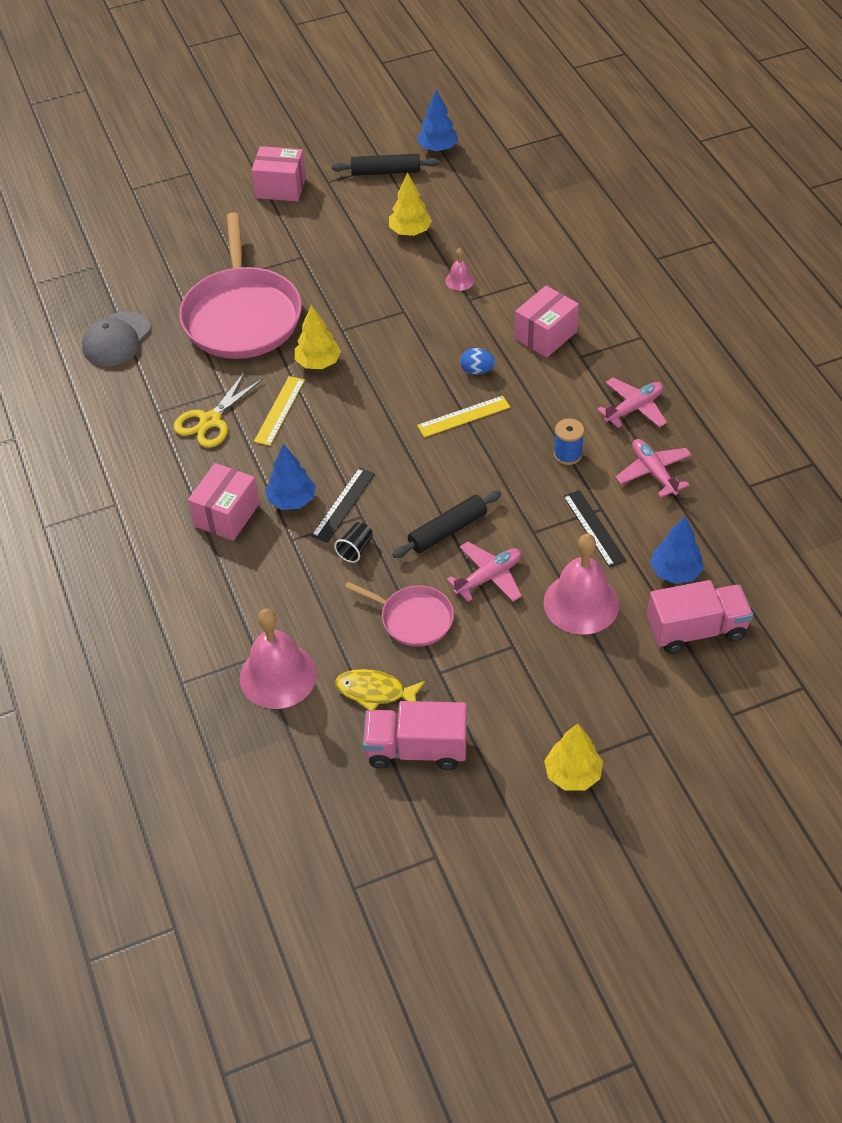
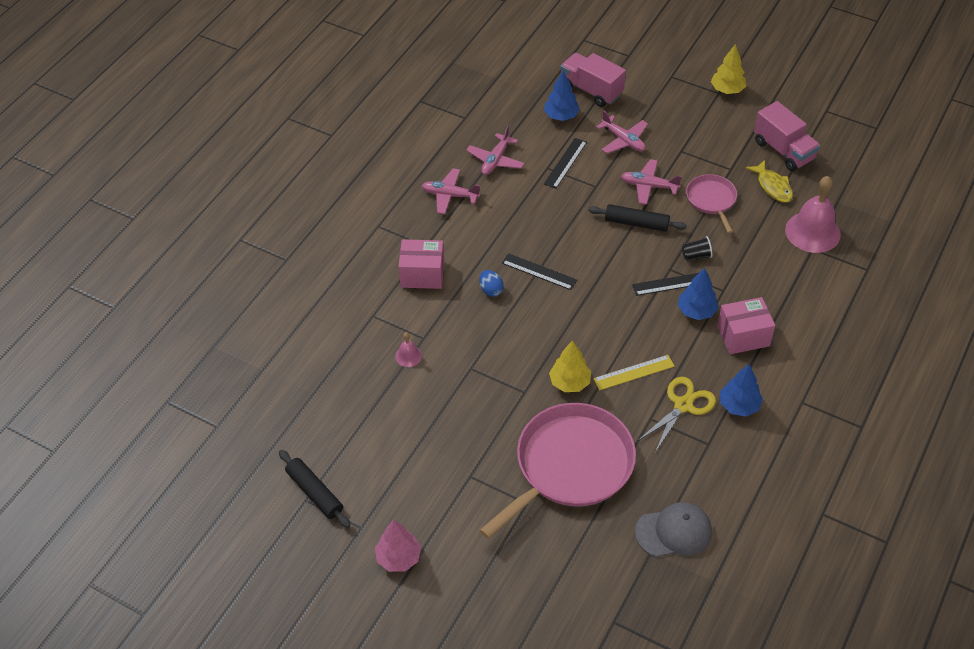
camera: 130 degrees left, 0 degrees up
yellow scissors [174,371,263,448] -> yellow scissors turned 45 degrees counterclockwise [639,377,716,451]
pink box [251,146,306,201] -> pink tree [375,520,421,572]
yellow tree [389,173,432,236] -> none
blue tree [417,89,458,152] -> blue tree moved to [720,364,763,417]
yellow ruler [417,396,510,437] -> black ruler [502,253,577,290]
pink bell [543,534,619,635] -> pink plane [596,110,648,154]
blue spool [553,418,584,465] -> none

